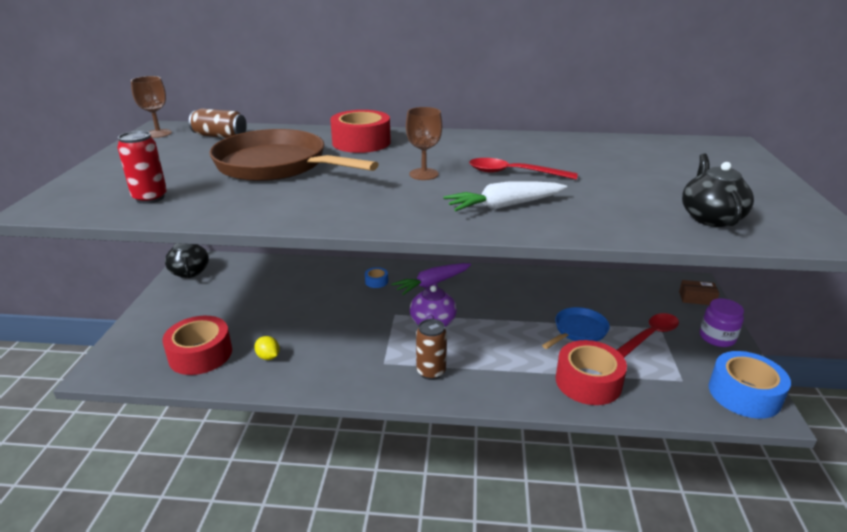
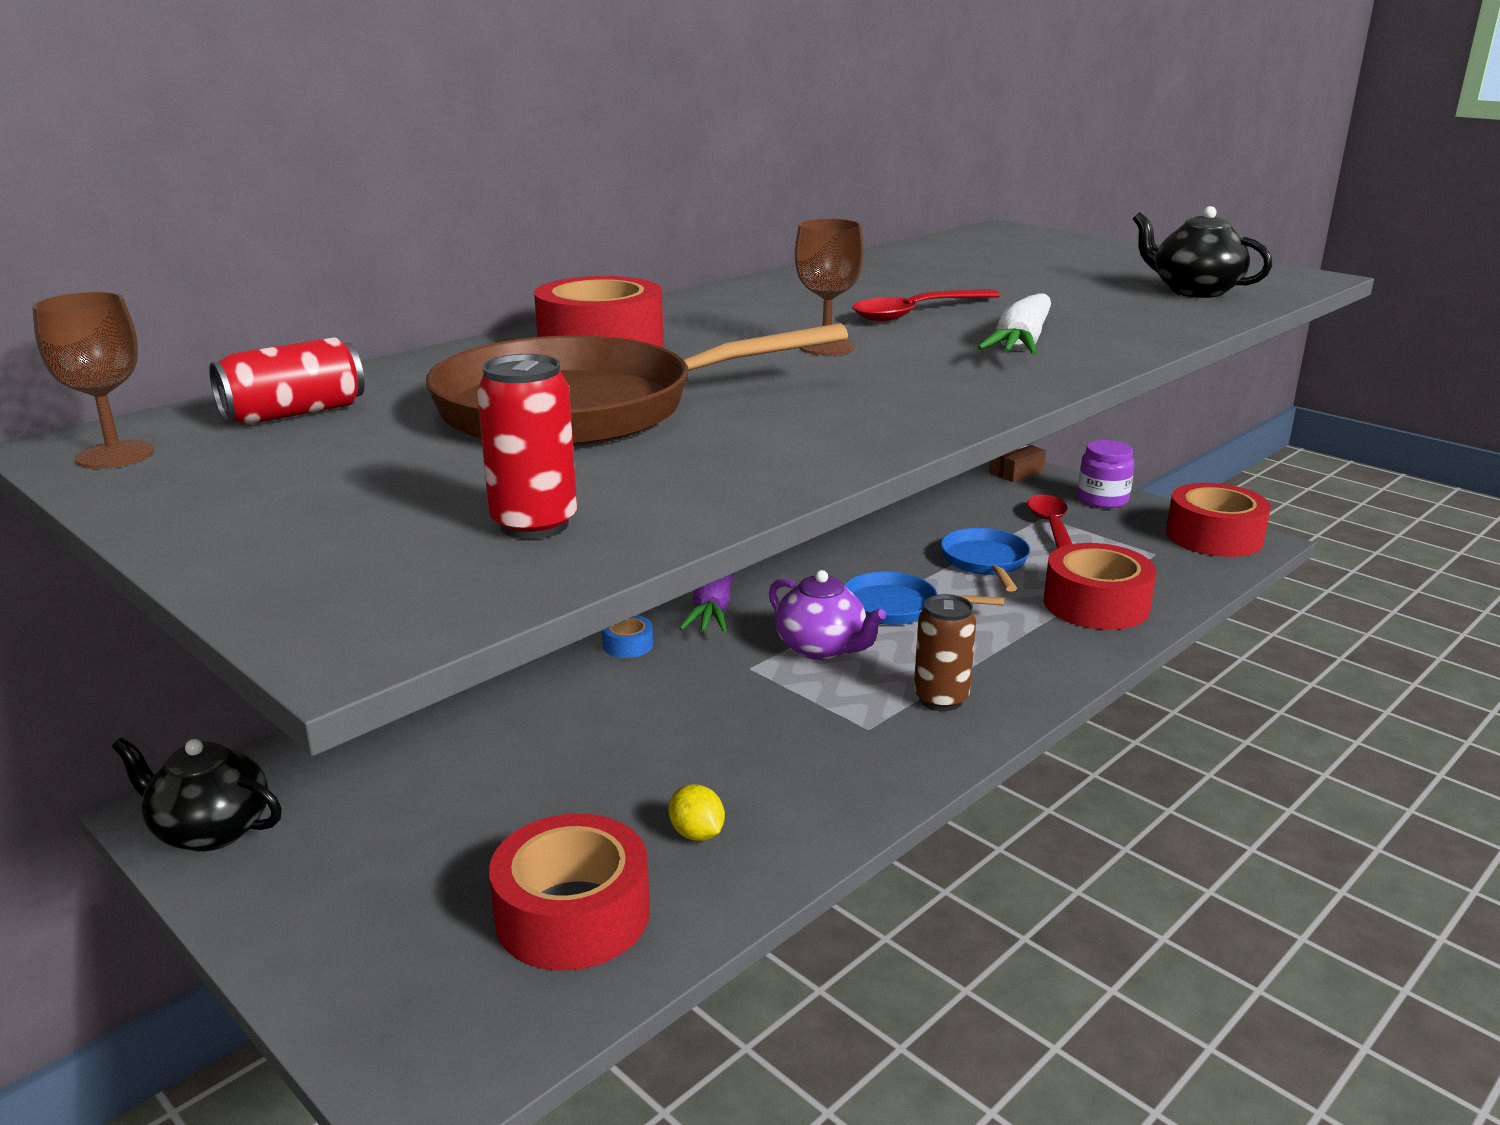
camera: 50 degrees left, 5 degrees down
brown can [189,109,247,138] -> red can [209,337,365,424]
yellow lemon [254,336,280,360] -> yellow lemon turned 60 degrees clockwise [668,784,725,841]
blue tape [709,351,791,419] -> red tape [1166,483,1271,557]
none -> blue pan [844,572,1004,625]

